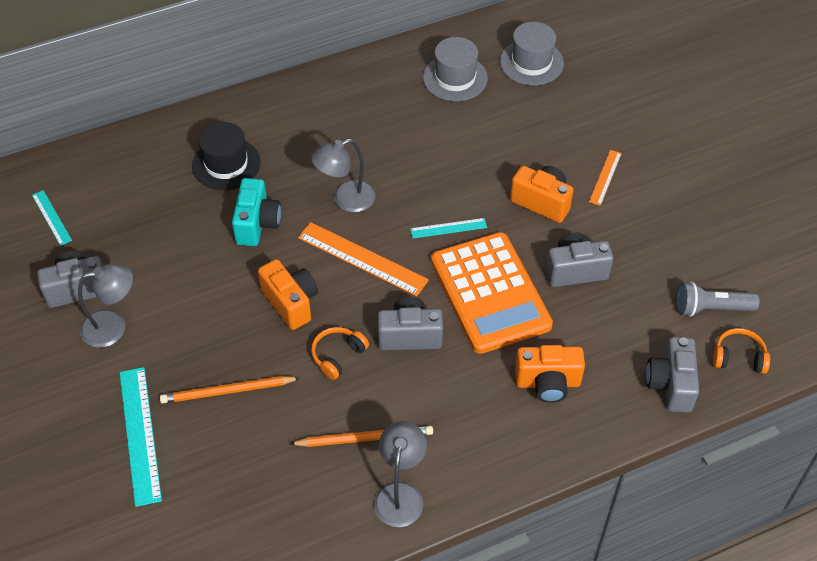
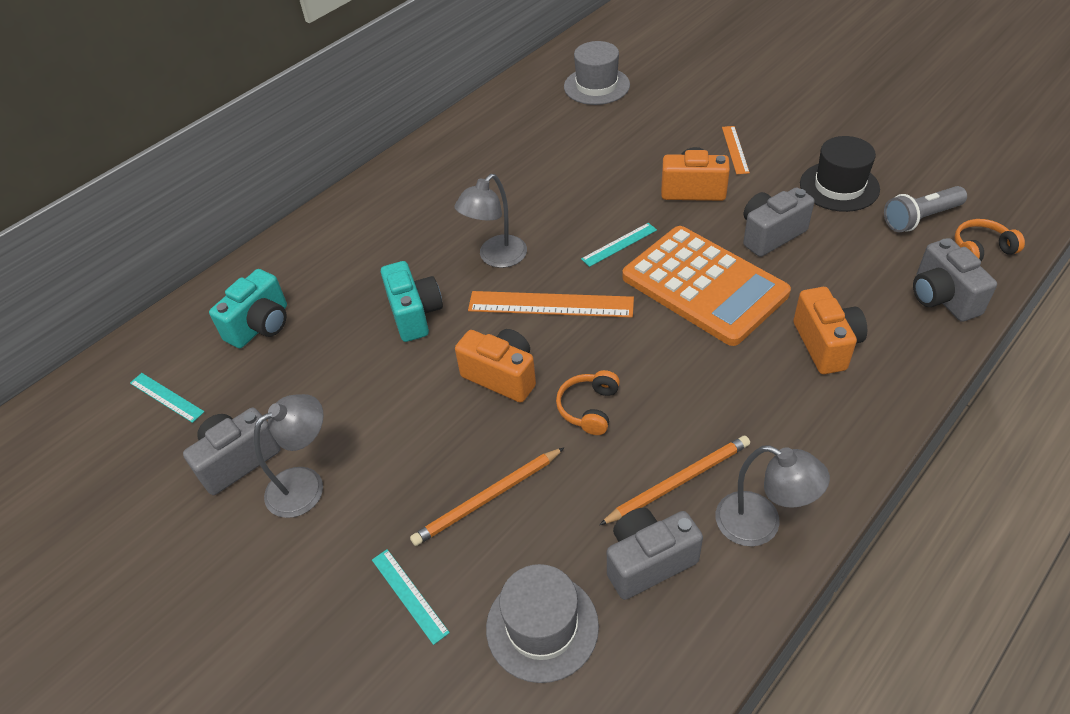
camera: 20 degrees left, 5 degrees down
turquoise ruler [120,367,162,507] -> turquoise ruler [372,549,450,645], size x0.55
black hat [192,122,261,190] -> black hat moved to [800,136,880,212]
grey lamp [374,421,427,527] -> grey lamp turned 135 degrees clockwise [716,445,830,546]
grey camera [378,297,443,351] -> grey camera moved to [607,508,703,600]
grey hat [423,37,488,101] -> grey hat moved to [486,564,599,683]
orange camera [515,345,585,403] -> orange camera turned 75 degrees counterclockwise [793,287,867,374]
none -> turquoise camera [209,269,287,348]

